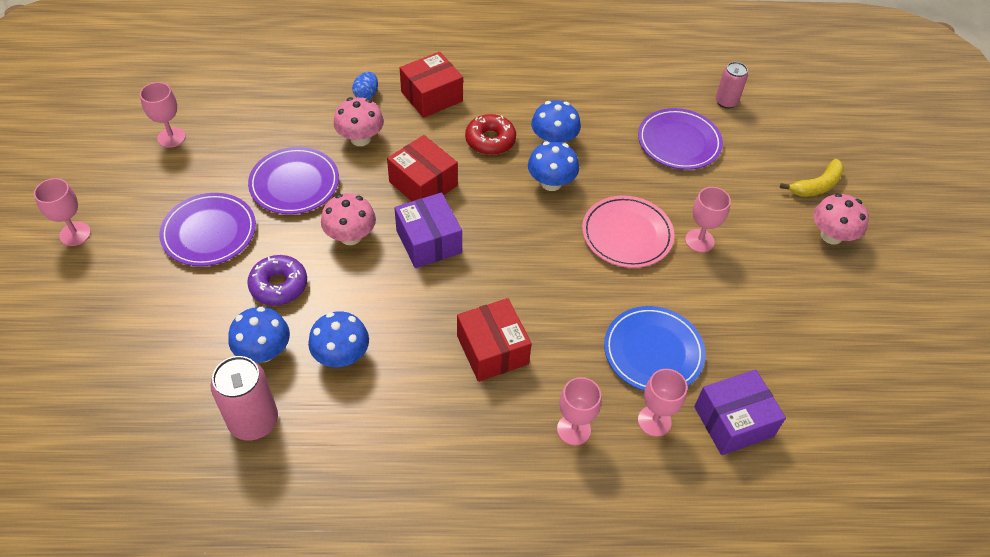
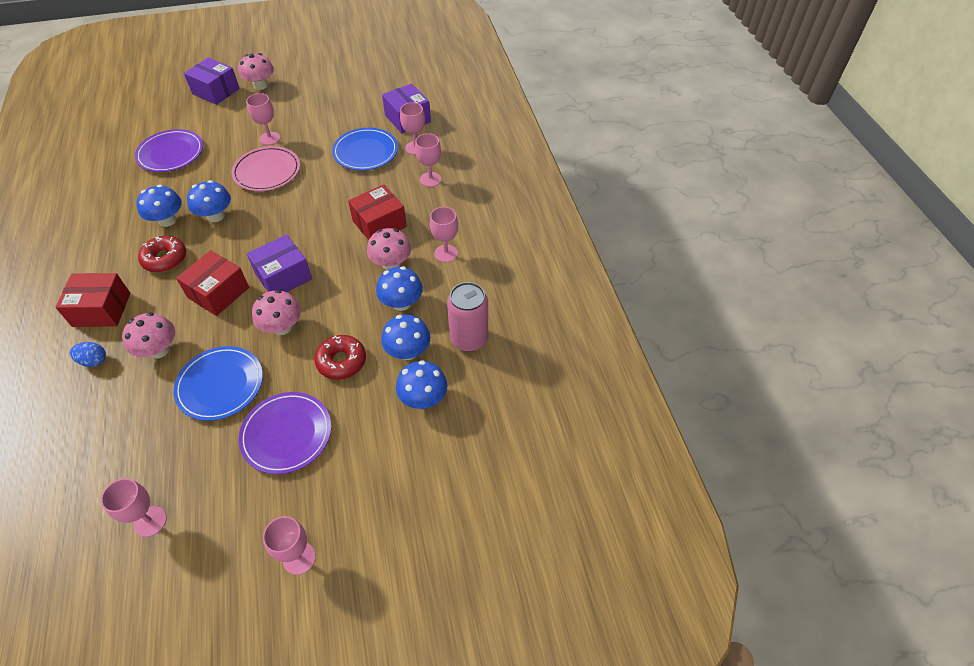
camera: 100 degrees left, 0 degrees up
purple donut [247,255,307,306] -> red donut [314,335,366,380]
purple plate [248,147,339,214] -> blue plate [173,346,263,421]
red box [400,52,463,118] -> red box turned 45 degrees counterclockwise [55,273,130,327]
pink can [716,62,748,109] -> none
yellow banana [780,159,844,197] -> purple box [184,58,240,105]
none -> pink mushroom [367,228,411,270]
none -> blue mushroom [396,360,447,409]
none -> pink goblet [430,207,458,262]

